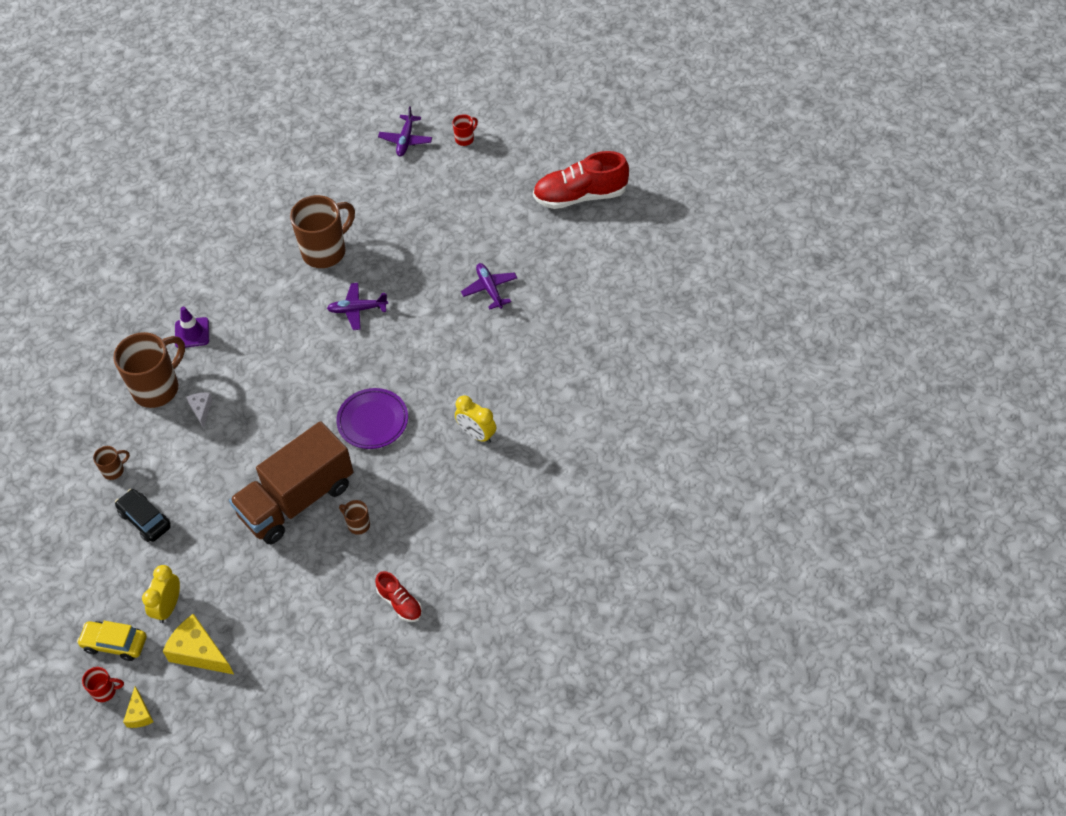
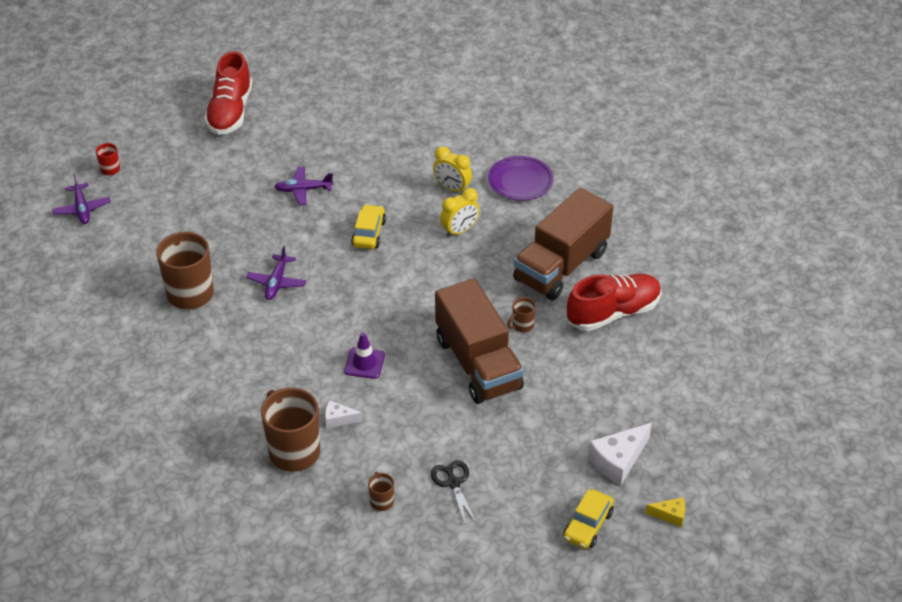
camera: 75 degrees left, 10 degrees down
red mug [82,667,124,702] -> none
black car [115,489,171,542] -> black scissors [431,460,477,527]
yellow clock [142,565,180,623] -> yellow clock moved to [433,147,472,192]
yellow cheese [163,614,234,674] -> white cheese [588,423,652,485]
purple traffic cone [175,307,209,348] -> purple traffic cone moved to [344,332,385,379]
purple plate [336,388,408,449] -> purple plate moved to [488,156,554,201]
red shoe [375,571,422,622] -> red shoe [567,274,662,331], size x1.92
purple plane [378,106,432,156] -> purple plane turned 45 degrees clockwise [52,175,111,224]
none -> yellow car [351,204,386,249]
none -> brown truck [513,188,613,300]

